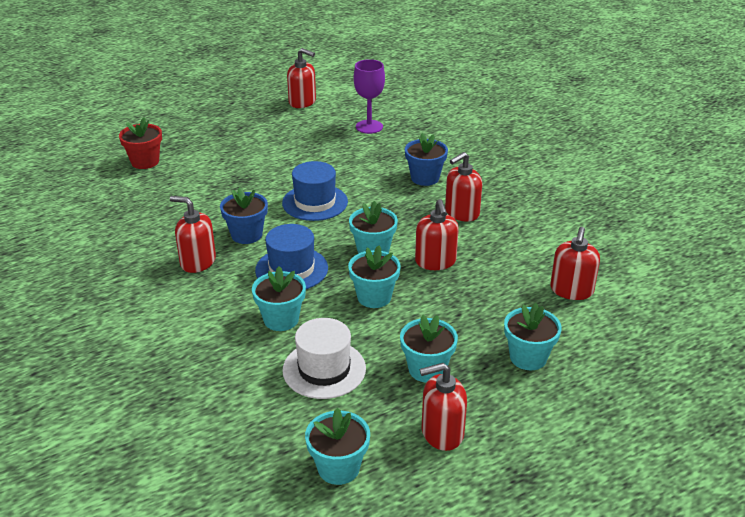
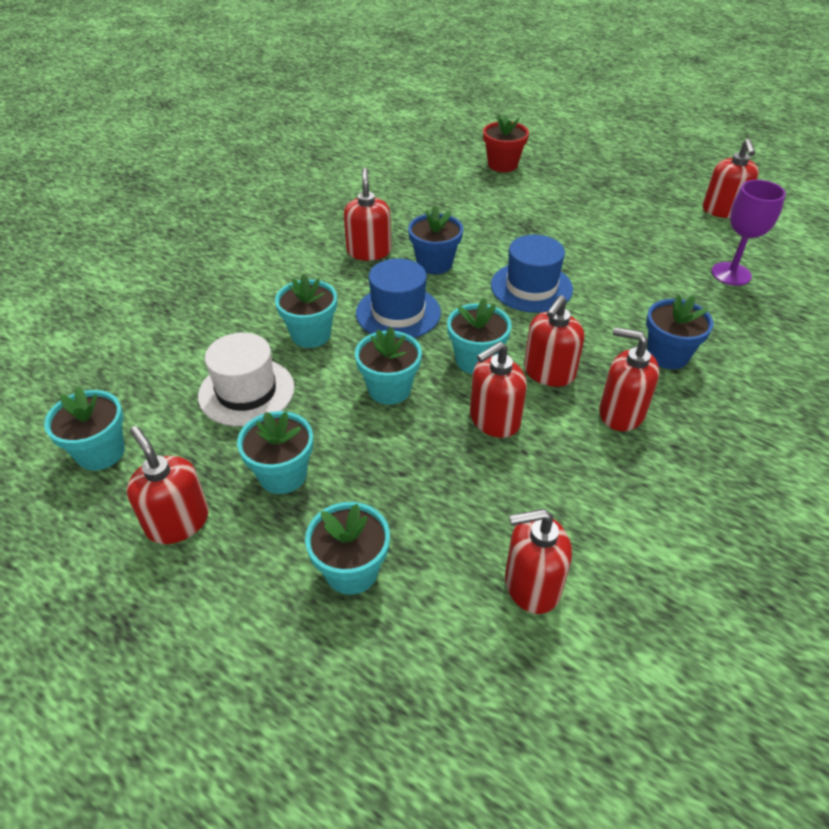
camera: 65 degrees right, 10 degrees up
none -> red soap dispenser [524,295,584,387]

